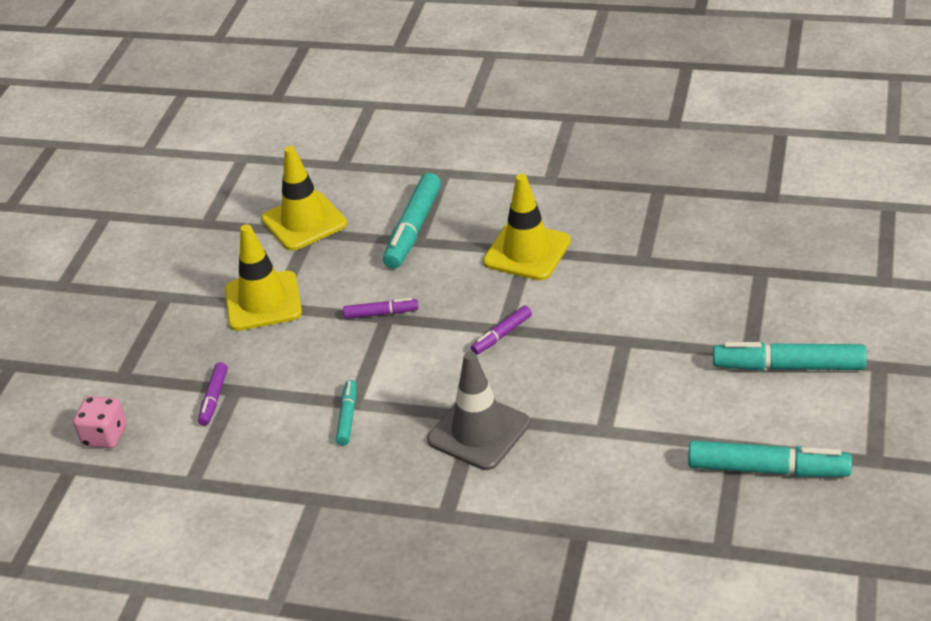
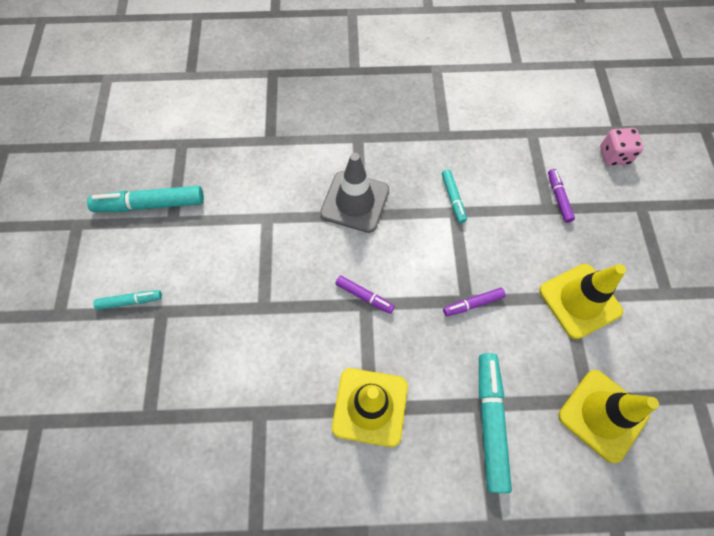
camera: 160 degrees right, 25 degrees up
purple marker [471,306,532,355] -> purple marker turned 90 degrees clockwise [335,275,395,314]
turquoise marker [713,342,867,371] -> turquoise marker [93,290,162,310], size x0.54

